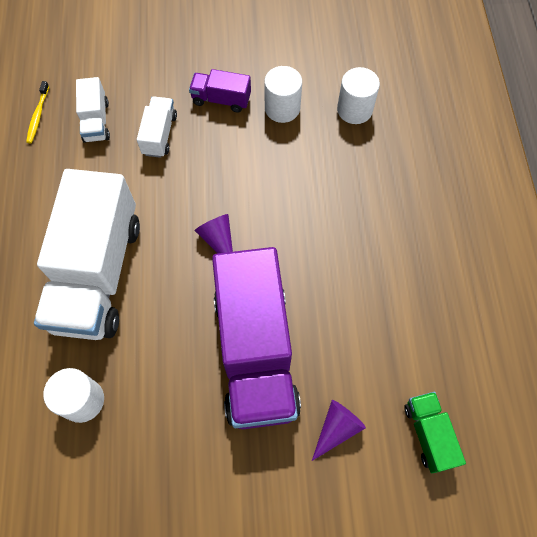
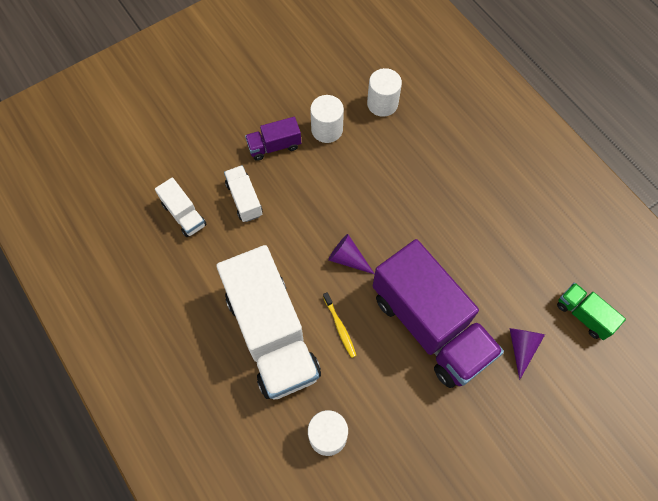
camera: 30 degrees left, 0 degrees up
yellow toothbrush [26,81,49,143] -> yellow toothbrush moved to [323,292,357,358]

